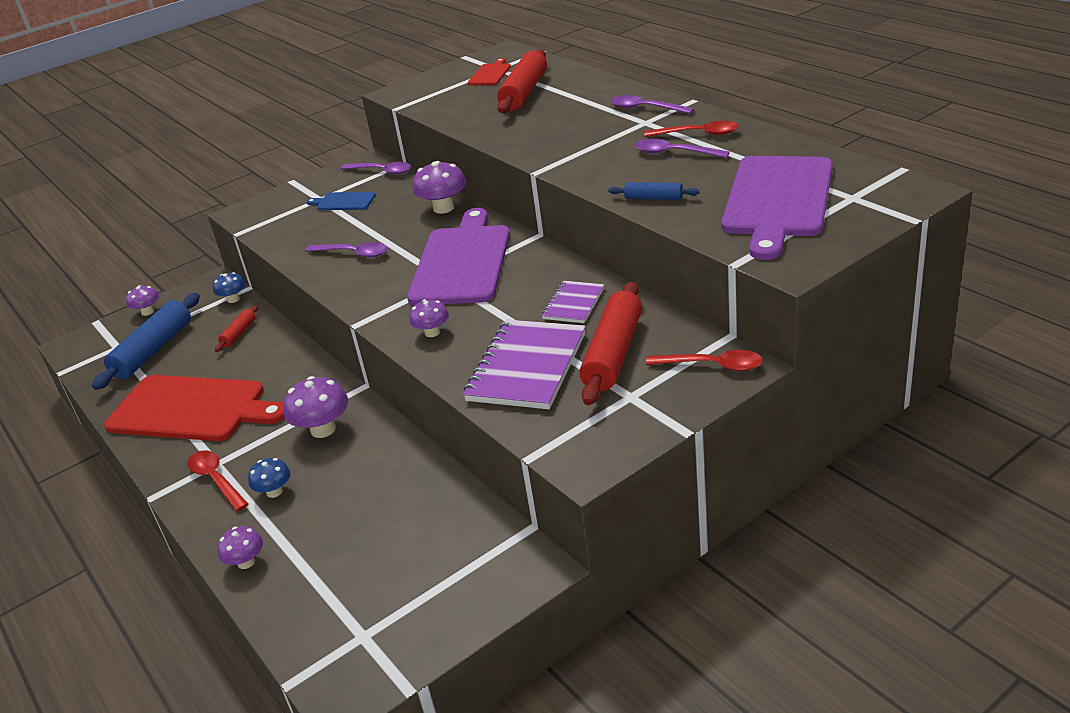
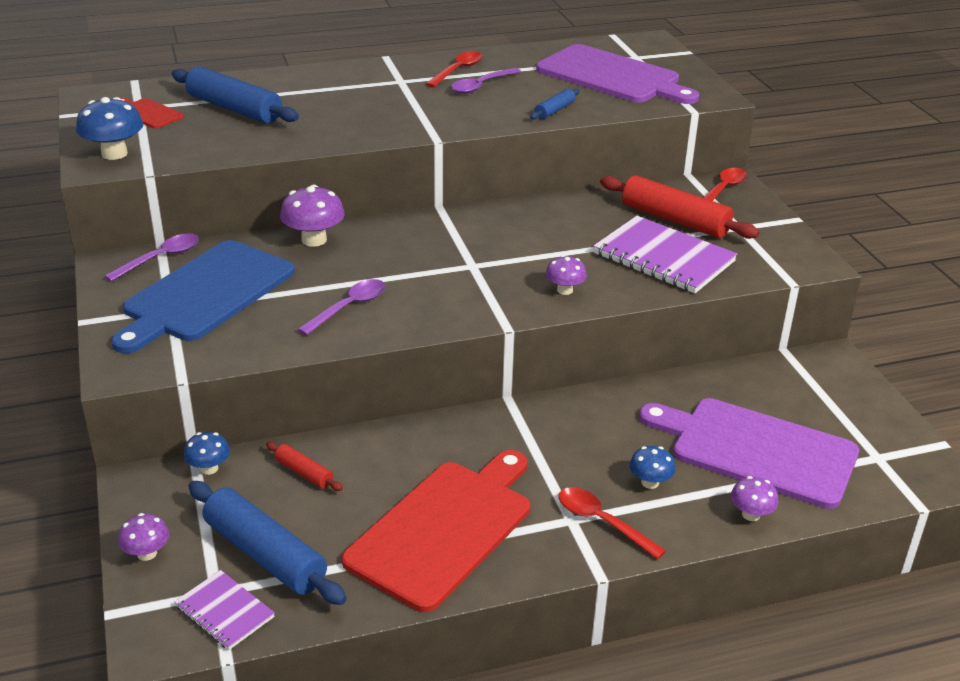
camera: 75 degrees left, 0 degrees up
red spoon [187,450,248,511] -> red spoon turned 60 degrees clockwise [558,487,666,560]
purple mushroom [283,376,348,438] -> none
blue cutting board [306,192,376,210] -> blue cutting board [111,240,295,353], size x2.25
purple cutting board [407,208,510,305] -> purple cutting board moved to [639,398,859,509]
red rolling pin [497,49,547,114] -> blue rolling pin [172,67,299,124]
purple notebook [542,281,604,323] -> purple notebook moved to [174,570,275,650]
purple spoon [610,95,694,114] -> none
none -> blue mushroom [76,97,143,160]

